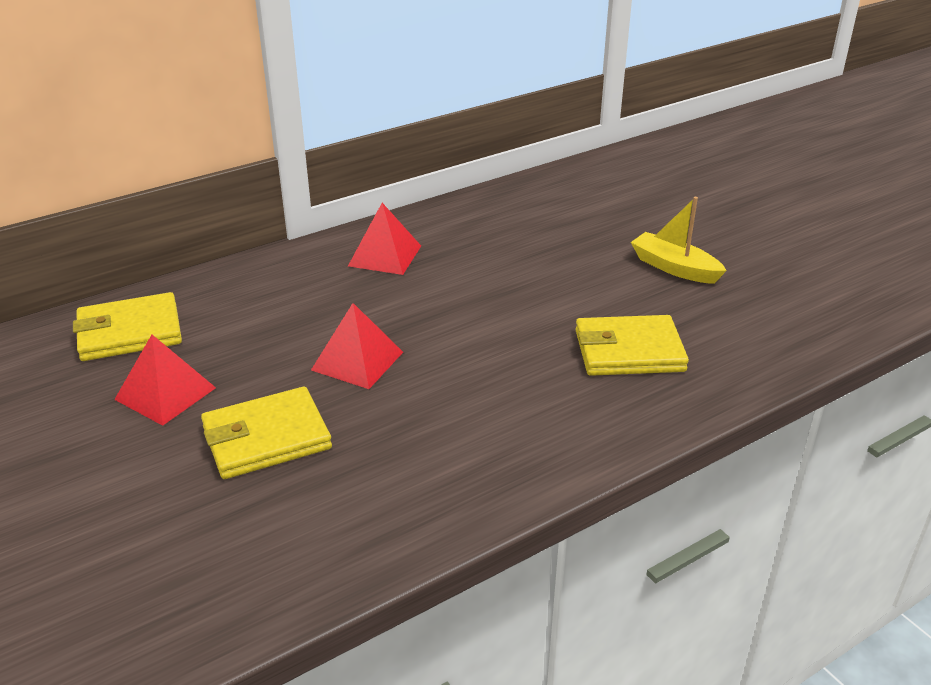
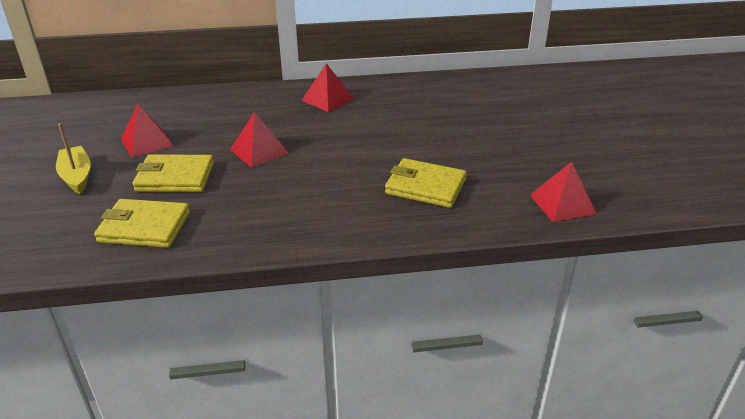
camera: 25 degrees right, 0 degrees up
yellow wallet [73,292,182,361] -> yellow wallet moved to [94,199,190,248]
yellow boat [631,197,727,284] -> yellow boat moved to [56,123,91,194]
none -> red pyramid [530,162,597,222]

